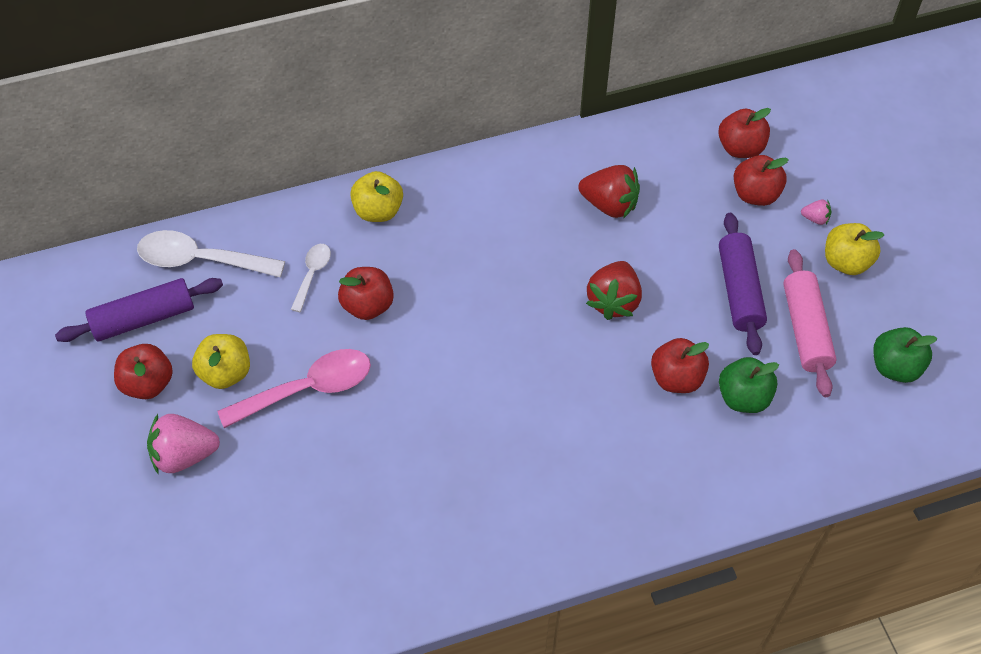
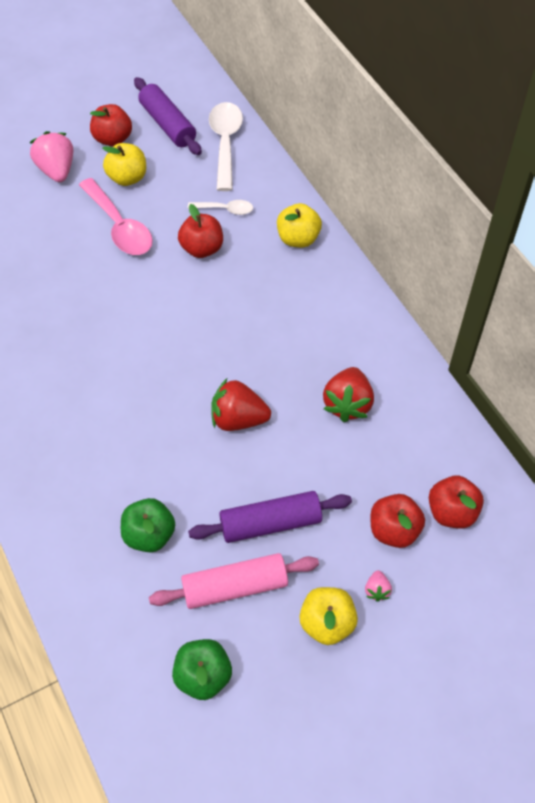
camera: 80 degrees right, 0 degrees up
red apple [651,338,709,393] -> none

